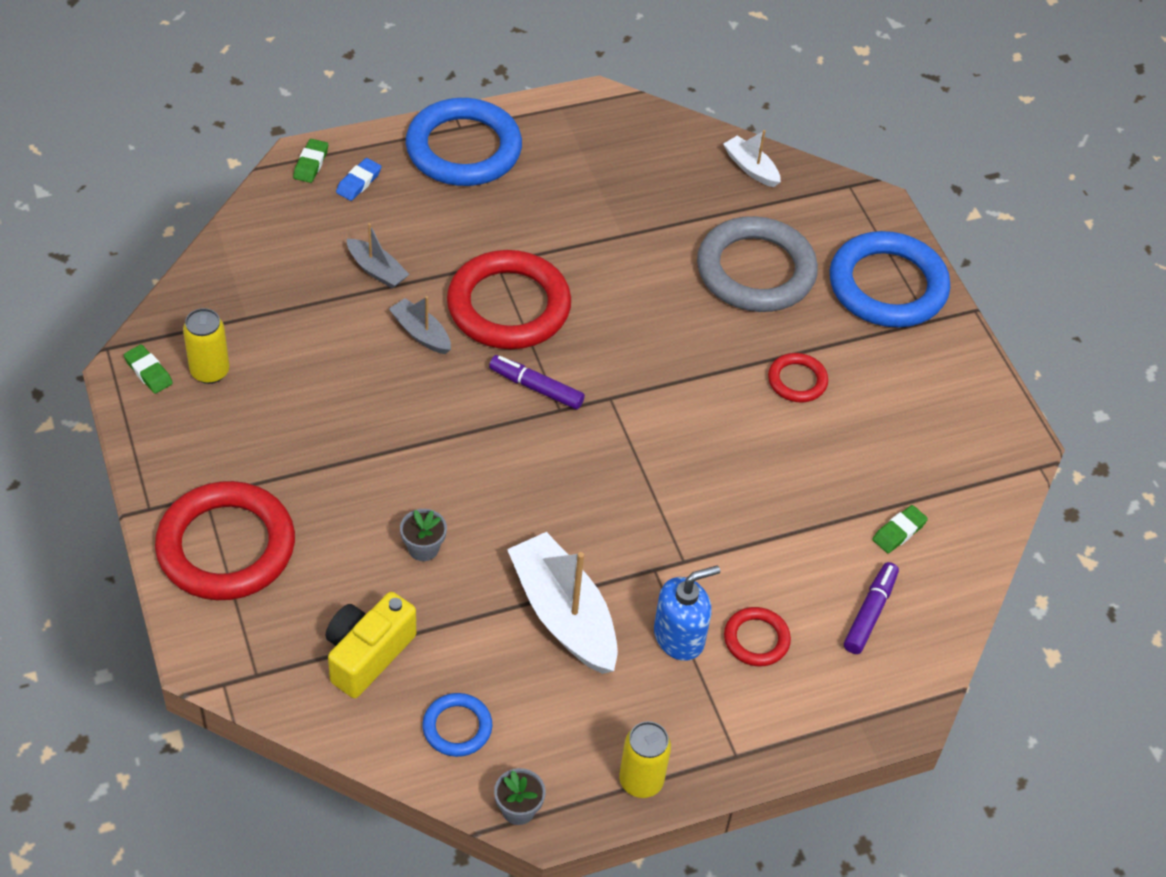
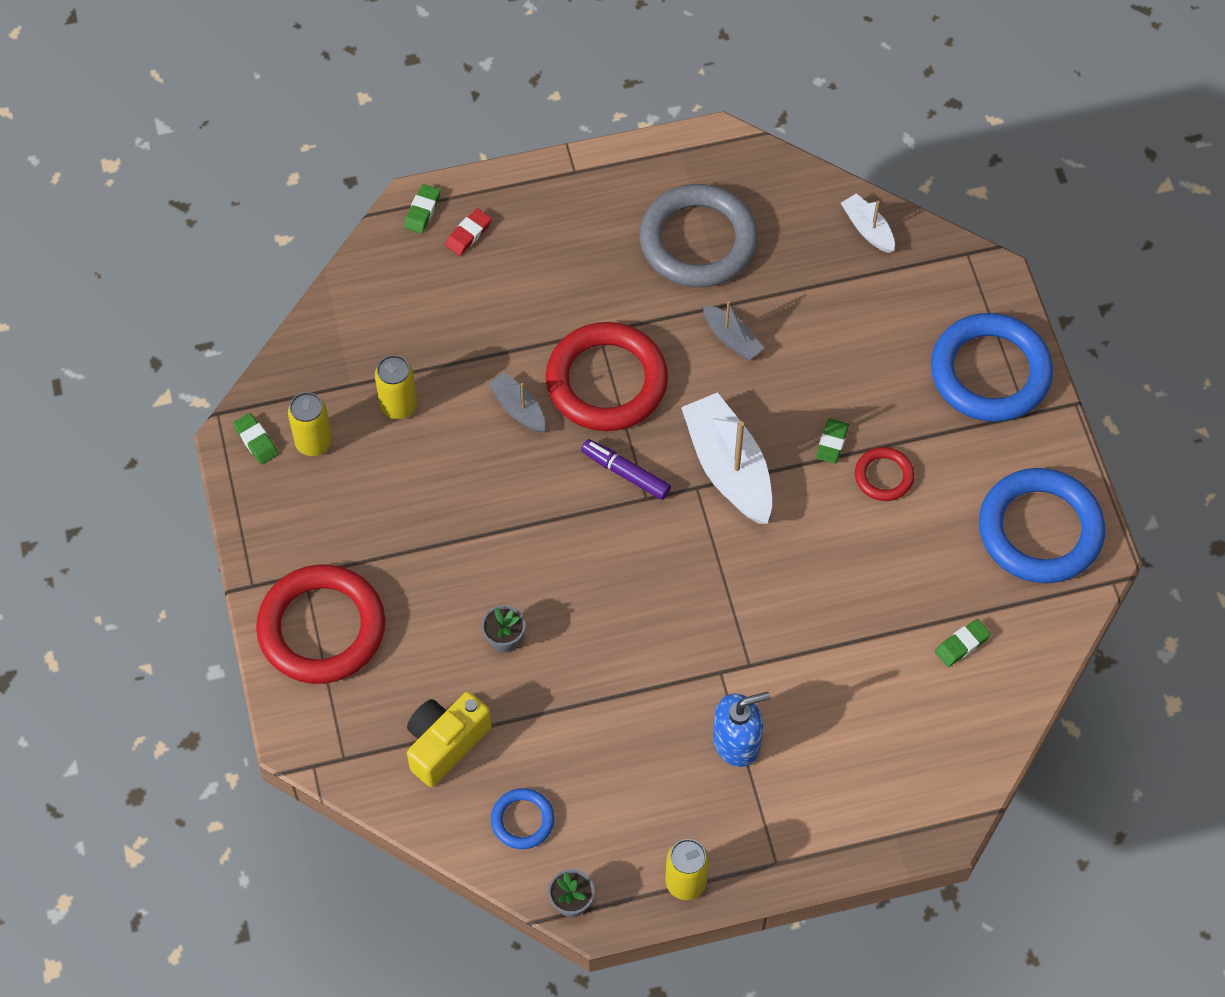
camera: 10 degrees right, 10 degrees up
blue eraser [336,158,381,201] -> red eraser [445,208,492,256]
grey boat [347,223,410,289] -> grey boat moved to [703,301,764,360]
blue ring [406,98,522,186] -> blue ring moved to [979,468,1105,583]
white boat [507,532,618,674] -> white boat moved to [681,392,772,524]
grey ring [697,216,818,312] -> grey ring moved to [640,184,758,287]
red ring [724,607,791,666] -> none
purple marker [844,562,899,654] -> none
none -> yellow can [375,355,417,419]
none -> green eraser [816,418,849,464]

